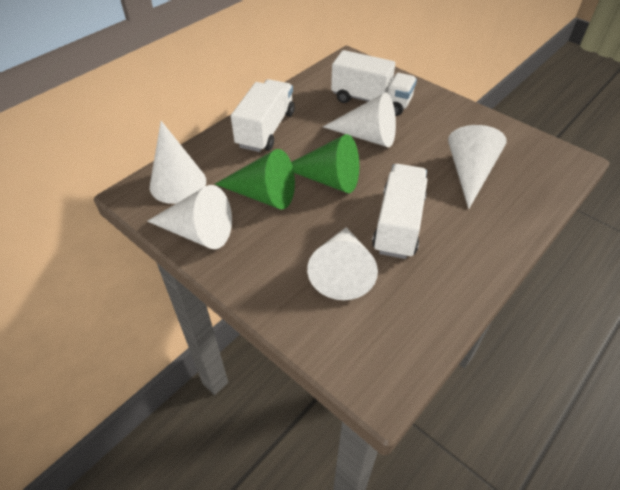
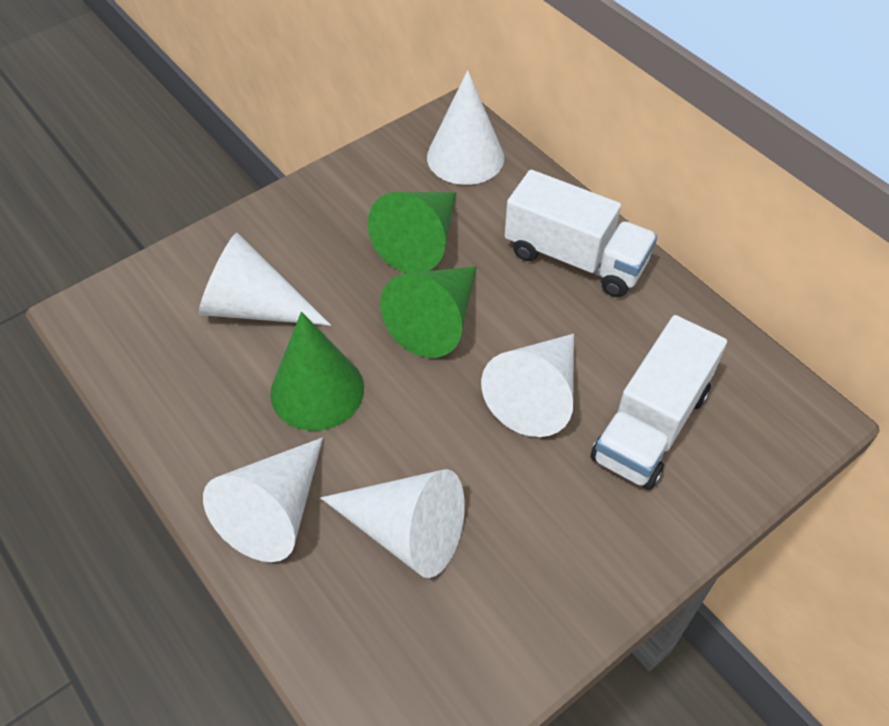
camera: 100 degrees right, 5 degrees up
white cone [147,185,232,249] -> white cone moved to [203,437,323,562]
white truck [372,164,427,259] -> green cone [270,312,364,431]

